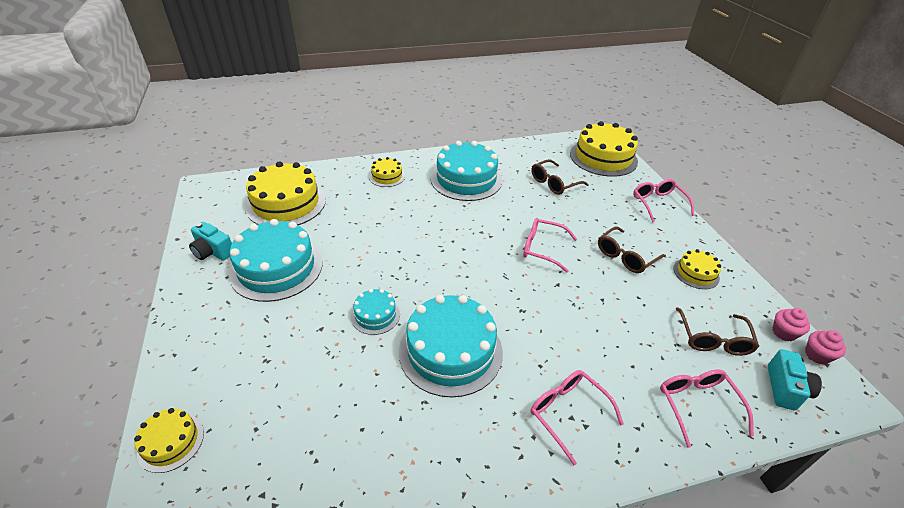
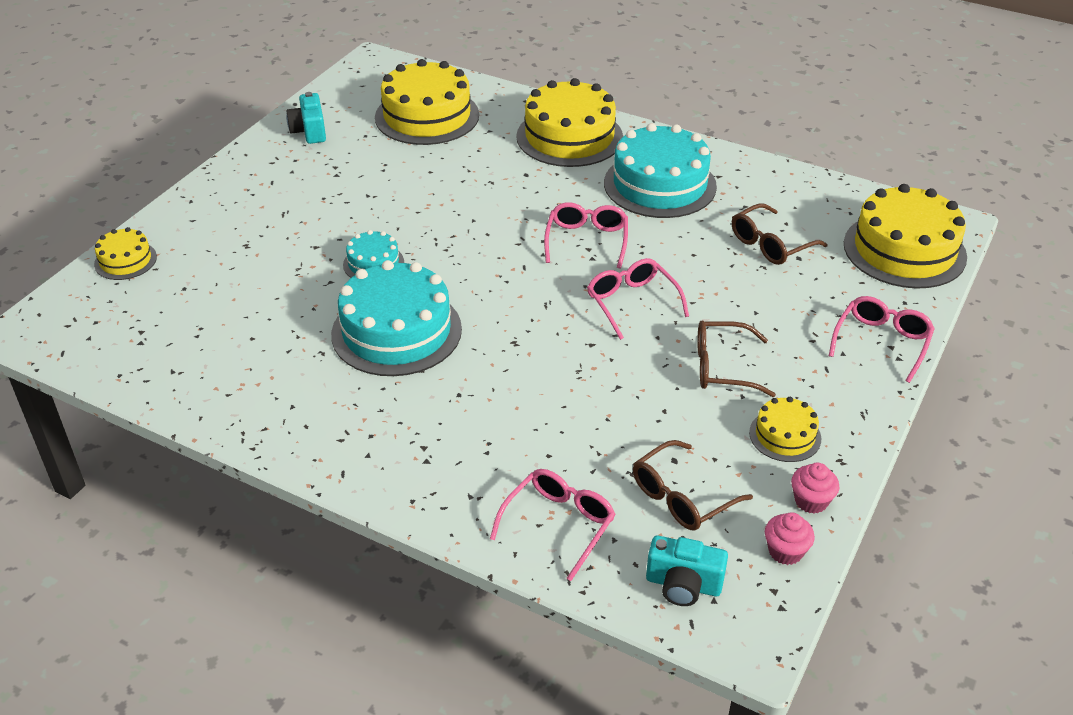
camera: 45 degrees right, 0 degrees up
turquoise cake [229,219,322,302] -> none
yellow cake [369,157,405,187] -> yellow cake [516,78,623,167], size x2.00
brown glasses [531,159,588,195] -> brown glasses turned 45 degrees counterclockwise [732,203,828,265]
pink glasses [531,370,624,465] -> pink glasses moved to [544,202,628,268]
turquoise camera [768,349,822,410] -> turquoise camera turned 45 degrees clockwise [646,536,728,606]
pink cupcake [805,330,846,365] -> pink cupcake moved to [791,463,840,514]

